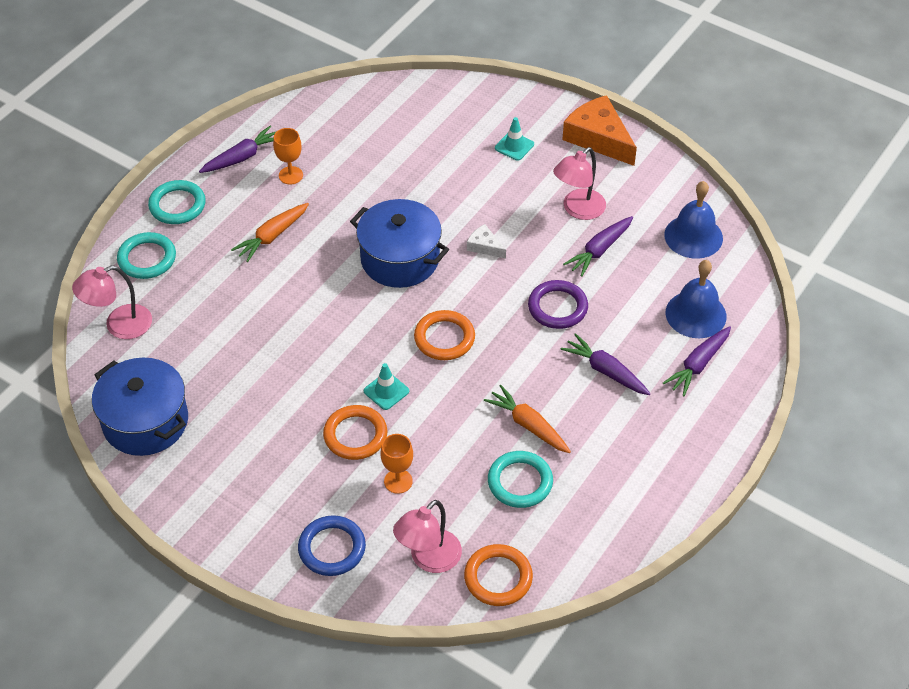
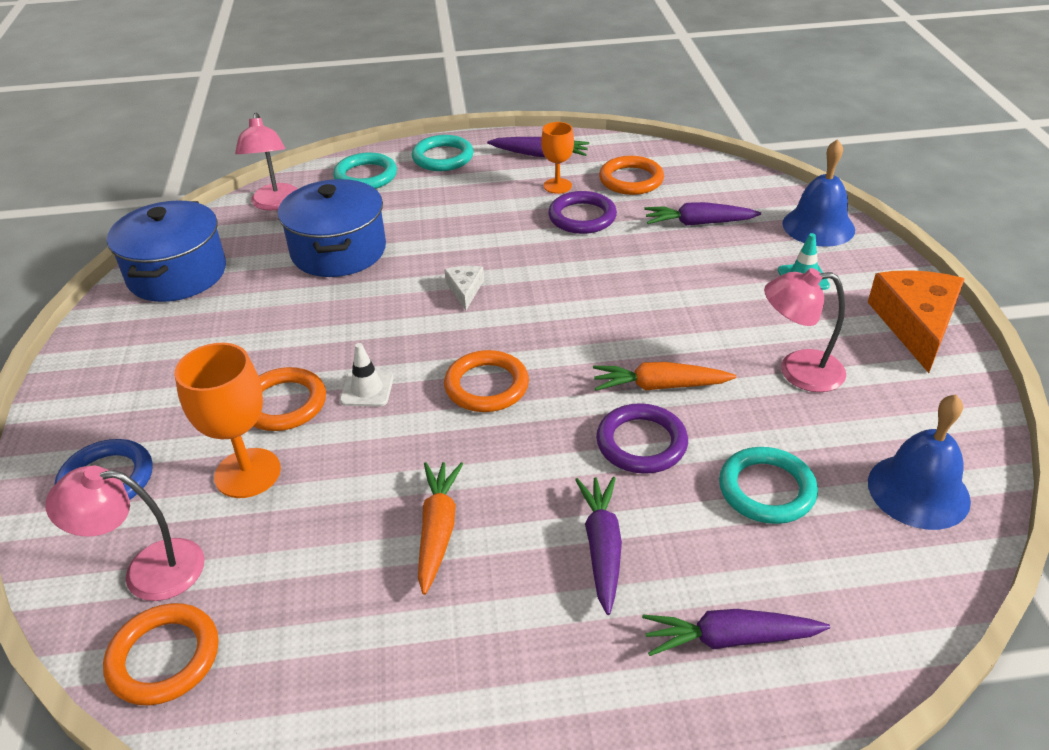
camera: 50 degrees right, 10 degrees down
pink lamp [72,266,152,339] -> pink lamp turned 120 degrees counterclockwise [235,112,298,210]
orange carrot [231,203,309,262] -> orange carrot moved to [593,362,737,391]
blue pot [350,199,449,288] -> blue pot moved to [278,179,386,277]
turquoise traffic cone [364,363,409,410] -> white traffic cone [340,343,394,407]
orange goblet [381,434,413,494] -> orange goblet [175,343,281,498], size x1.61
white cheese [467,224,506,259] -> white cheese moved to [444,266,484,310]
turquoise ring [488,451,553,508] -> turquoise ring moved to [719,447,818,524]
purple carrot [563,216,633,277] -> purple carrot moved to [644,202,761,226]
blue bell [666,260,726,338] -> blue bell moved to [782,139,855,247]
none -> purple ring [548,191,617,234]
none -> orange ring [599,156,664,195]

